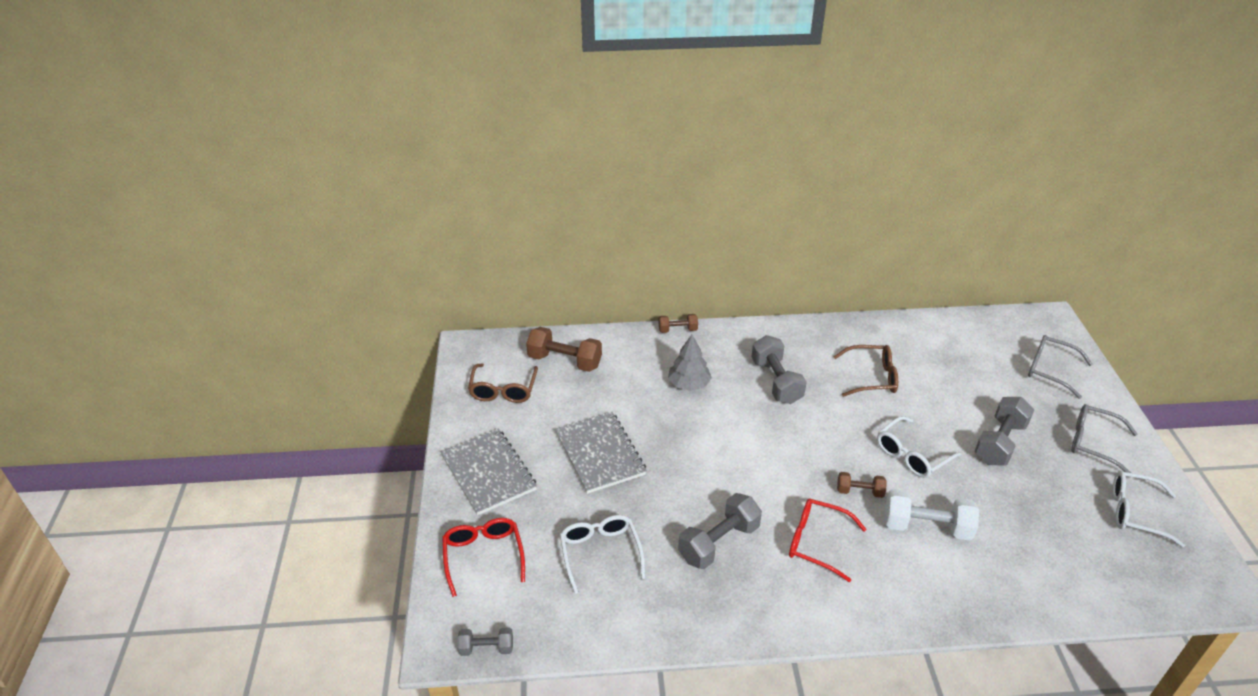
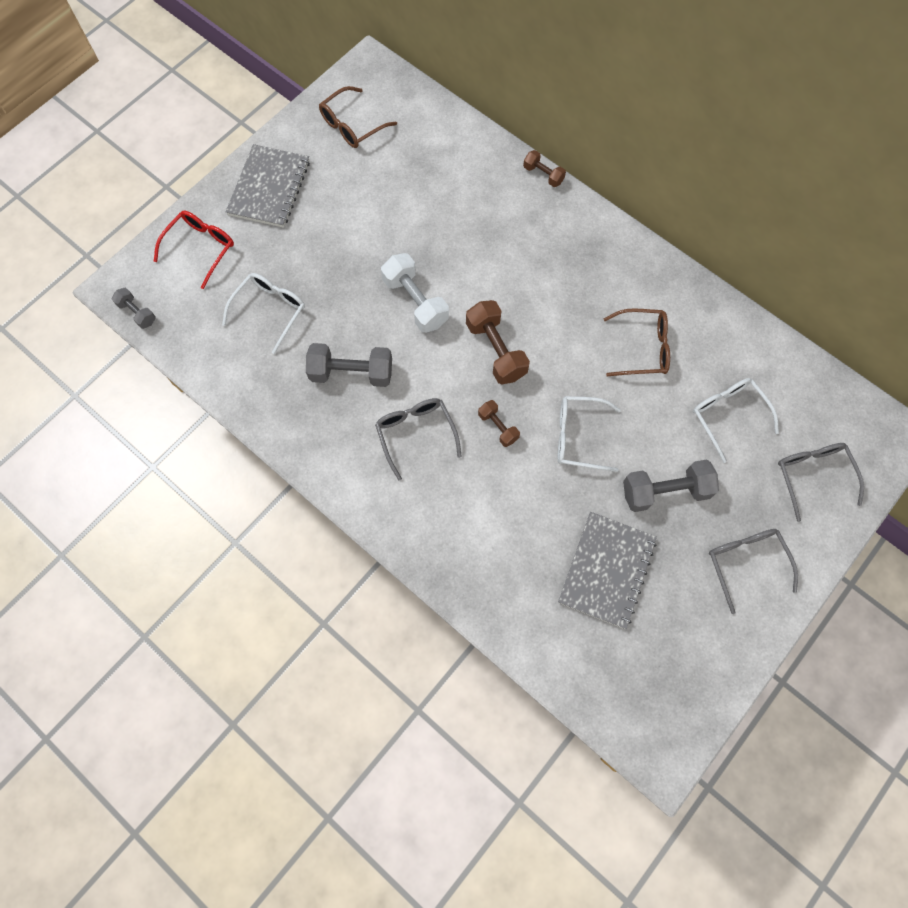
camera: 45 degrees right, 30 degrees up
brown dumbbell [526,327,602,372] -> brown dumbbell moved to [466,300,530,384]
grey notebook [555,412,647,494] -> grey notebook moved to [558,512,657,629]
grey tree [668,335,712,391] -> none
grey dumbbell [751,335,807,404] -> none
red glasses [789,499,866,582] -> grey glasses [375,398,462,481]
brown glasses [833,345,898,397] -> brown glasses turned 45 degrees counterclockwise [603,308,670,377]
white dumbbell [885,489,979,540] -> white dumbbell moved to [381,253,449,333]
white glasses [1112,471,1185,547] -> white glasses moved to [693,378,779,463]

